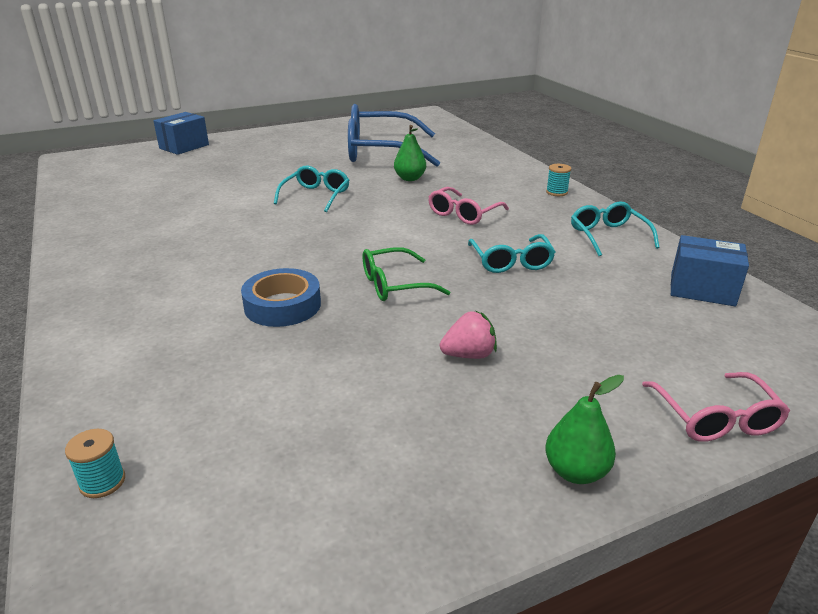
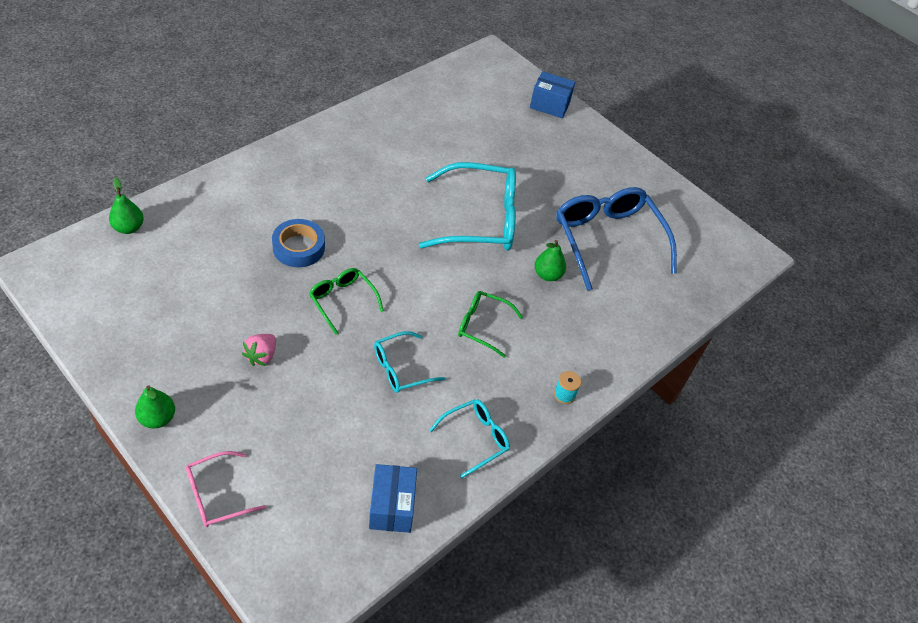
camera: 65 degrees right, 20 degrees up
turquoise spool [65,429,125,498] -> green pear [109,178,144,234]
turquoise glasses [274,166,349,212] -> turquoise glasses [419,162,516,251], size x1.92
pink glasses [428,187,509,225] -> green glasses [458,291,523,358]
pink strawberry [440,311,497,359] -> pink strawberry turned 60 degrees clockwise [242,334,276,366]

